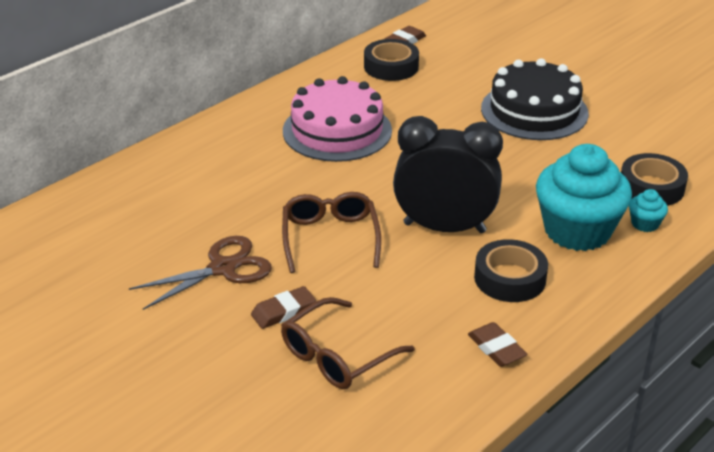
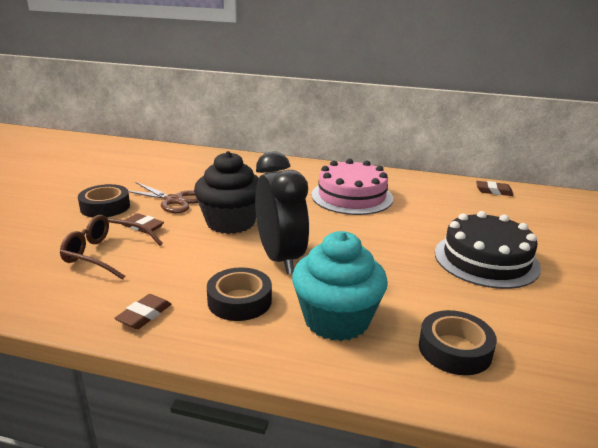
camera: 60 degrees right, 10 degrees down
brown glasses [282,192,381,273] -> black cupcake [194,151,259,234]
black tape [364,39,419,81] -> black tape moved to [78,184,130,218]
turquoise cupcake [629,189,668,232] -> none

